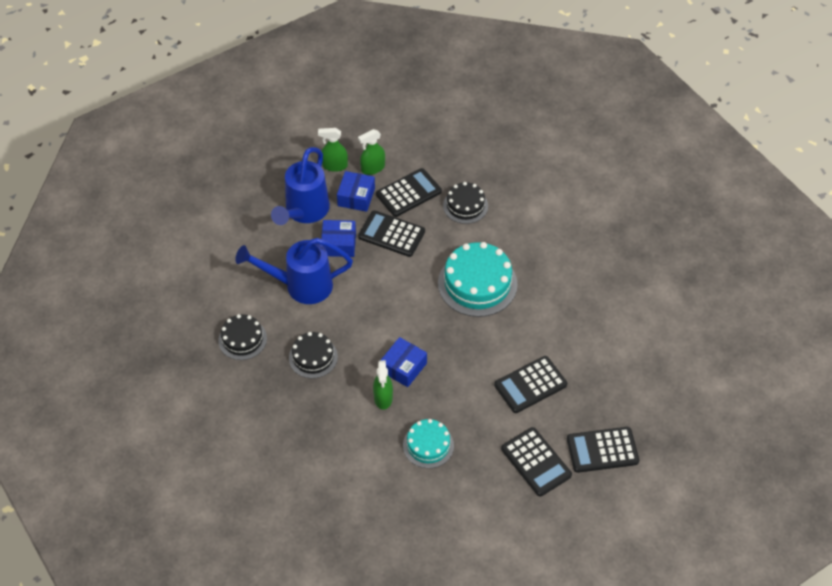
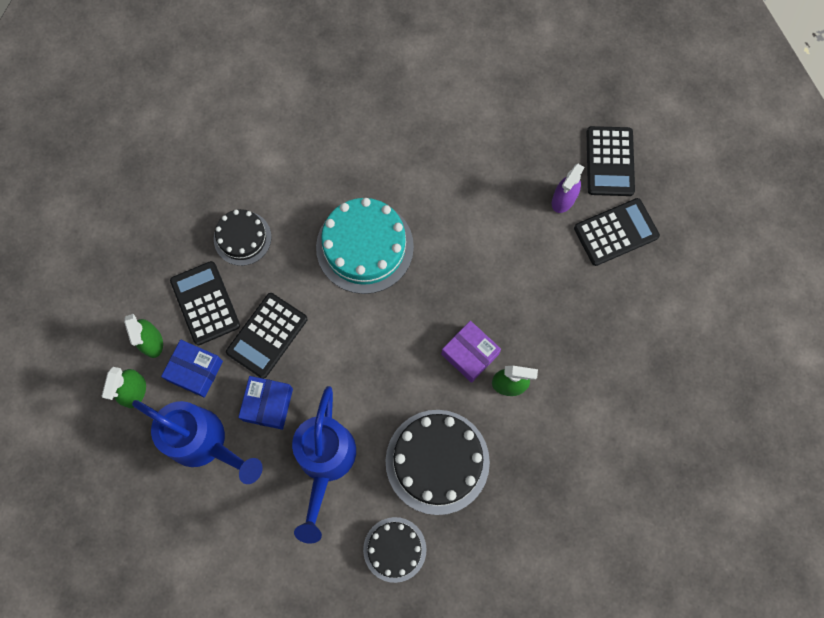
camera: 80 degrees left, 20 degrees up
black cake [289,332,338,378] -> black cake [386,410,490,515], size x1.69
blue box [381,337,427,387] -> purple box [441,321,501,383]
turquoise cake [403,419,454,468] -> none
black calculator [494,356,567,413] -> none
none -> purple spray bottle [552,164,585,213]

